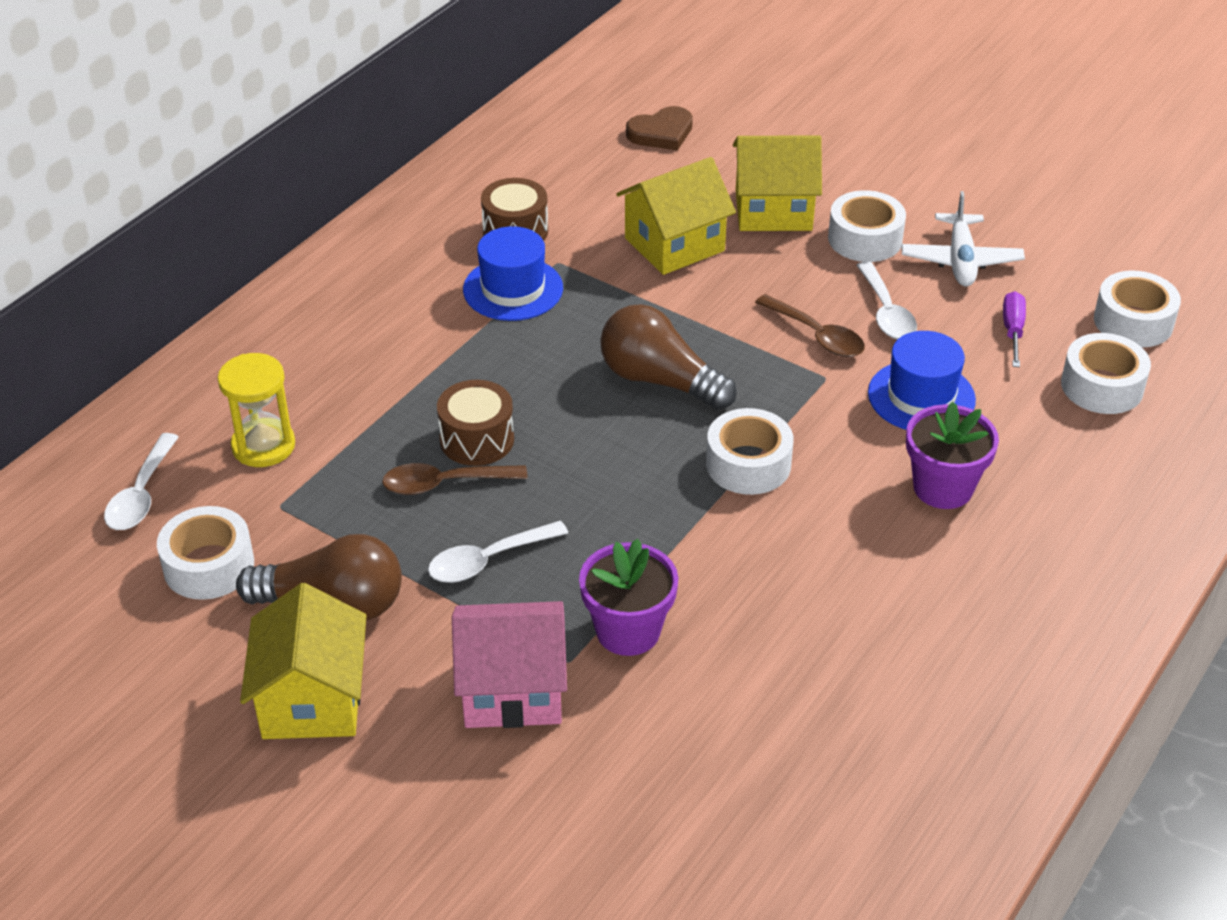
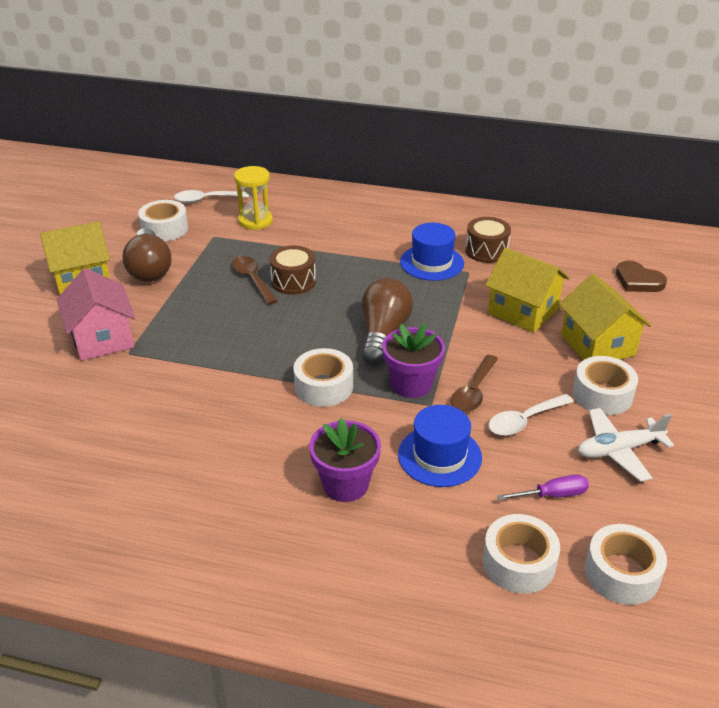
camera: 70 degrees right, 5 degrees down
white spoon [428,521,568,583] -> none
purple flower pot [579,539,678,656] -> purple flower pot moved to [382,324,445,398]

